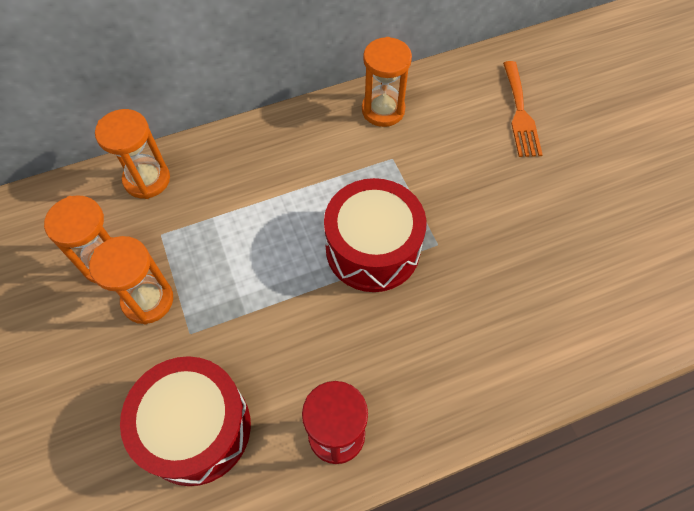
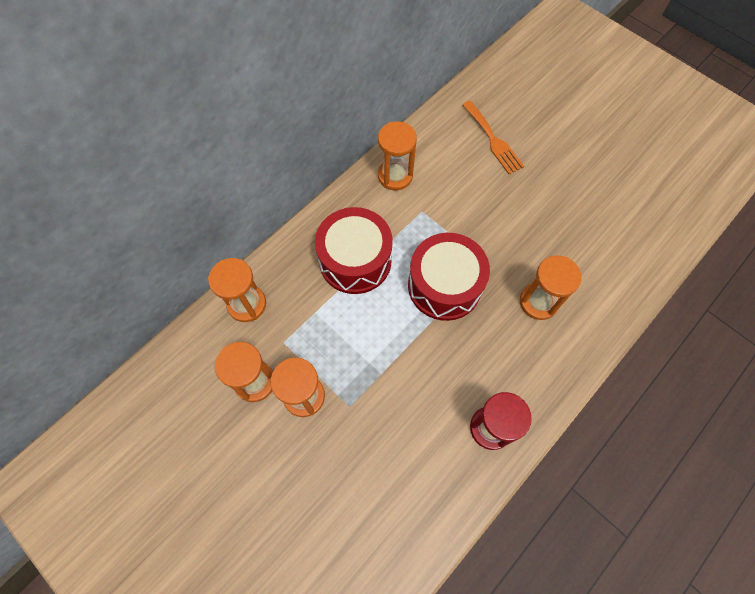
camera: 25 degrees left, 5 degrees up
red drum [120,356,251,486] -> red drum moved to [315,207,393,294]
none -> orange hourglass [520,255,582,320]

